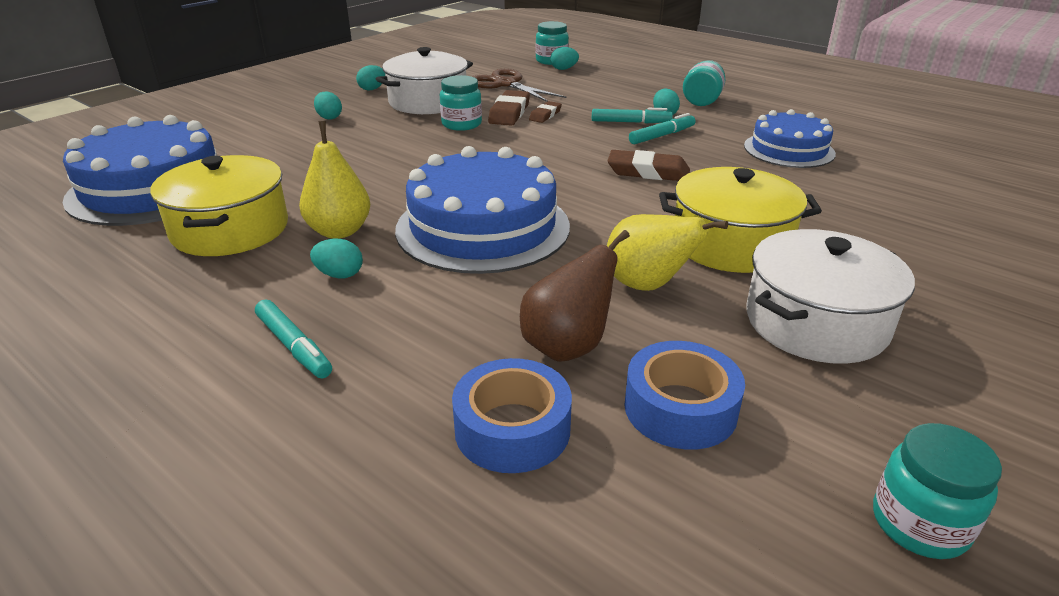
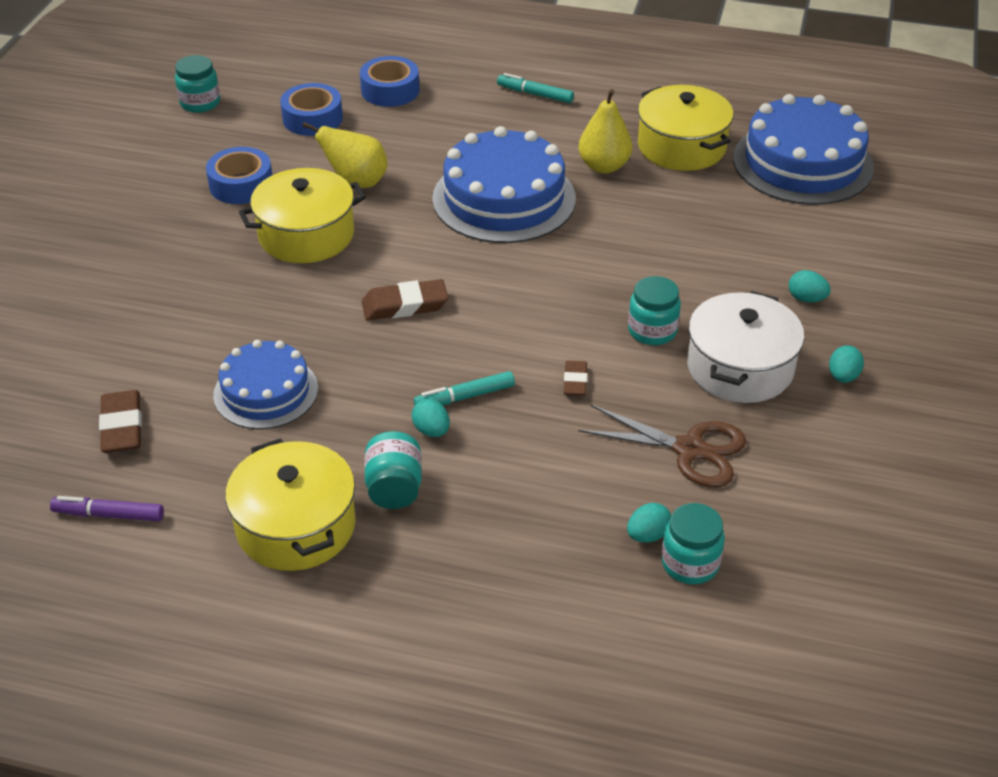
camera: 155 degrees right, 10 degrees up
turquoise egg [310,239,363,279] -> none
brown eraser [488,90,530,126] -> brown eraser moved to [99,390,142,453]
brown pear [520,230,630,362] -> none
turquoise marker [629,113,696,144] -> none
white pot [746,229,915,364] -> blue tape [206,147,272,204]
none -> purple marker [50,496,164,521]
none -> yellow pot [225,438,356,571]

